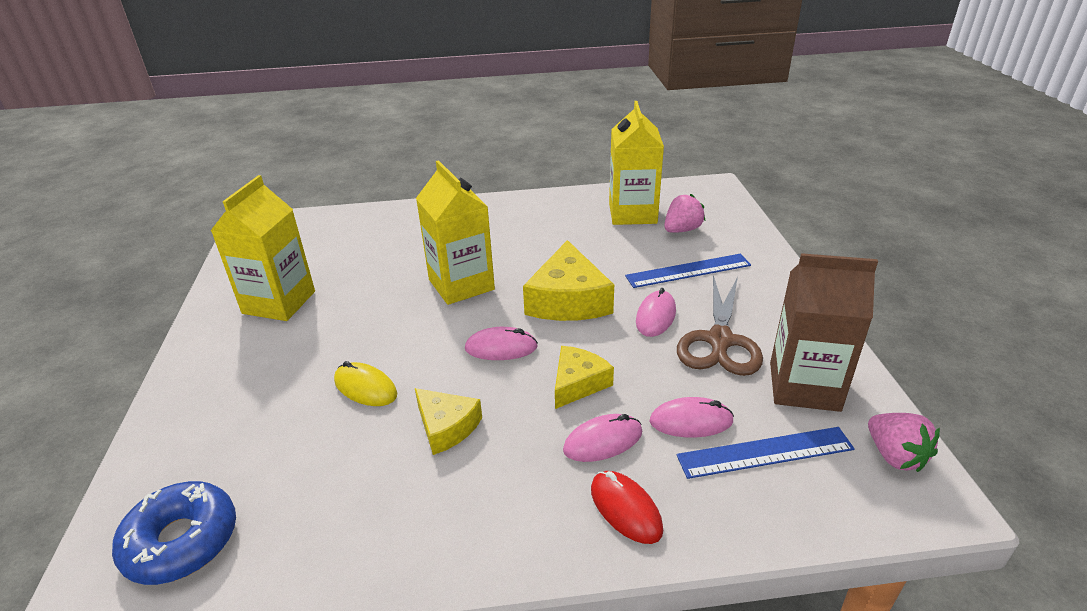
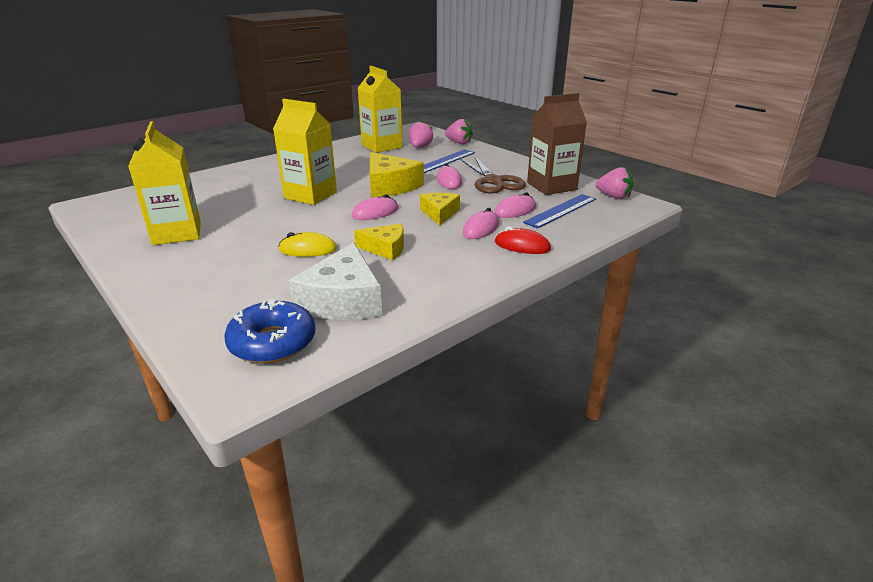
camera: 35 degrees left, 5 degrees down
none -> white cheese [289,242,382,320]
none -> pink strawberry [445,119,473,144]

